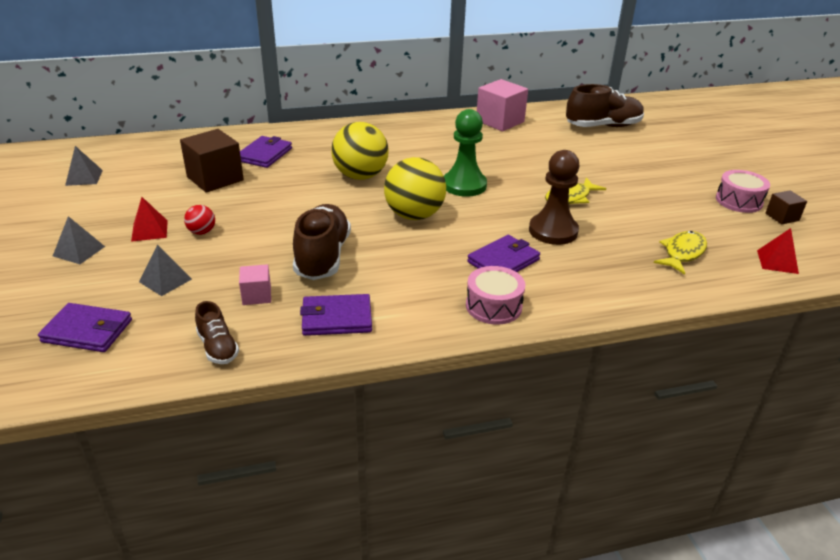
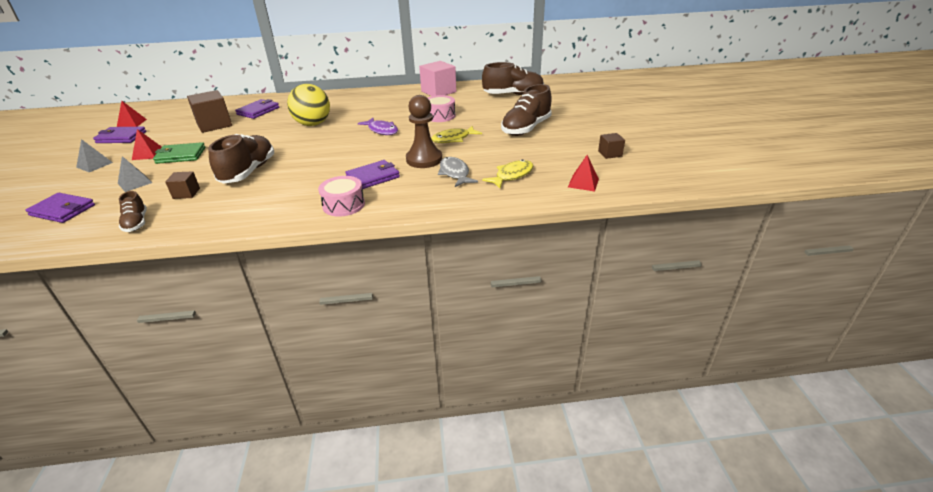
camera: 10 degrees right, 0 degrees up
grey pyramid [65,146,103,186] -> red pyramid [117,101,147,127]
red ball [184,205,215,235] -> green wallet [153,142,205,164]
pink cube [239,264,271,305] -> brown cube [165,171,200,199]
purple wallet [300,294,372,336] -> purple wallet moved to [93,127,146,143]
yellow ball [384,157,446,220] -> none
green pawn [444,109,487,197] -> purple fish [358,118,398,135]
pink drum [716,170,770,213] -> pink drum moved to [428,95,456,122]
none -> grey fish [438,157,478,187]
none -> brown shoe [501,84,552,136]

